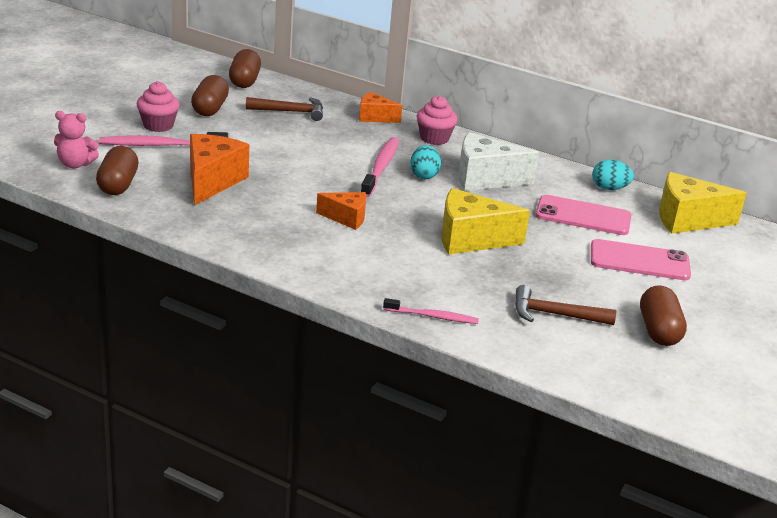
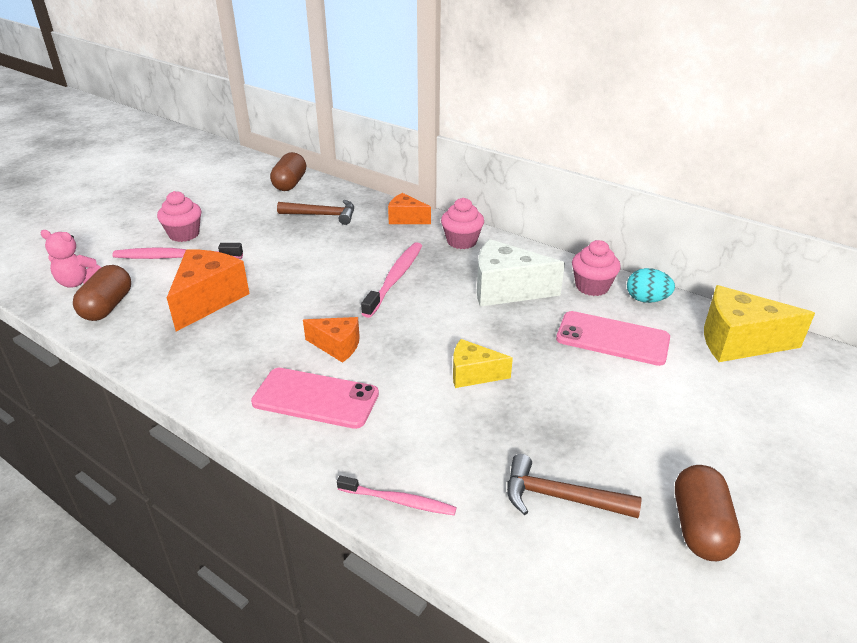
camera: 10 degrees right, 5 degrees up
brown capsule [191,75,229,116] -> none
turquoise egg [410,145,441,179] -> none
yellow cheese [441,188,530,254] -> yellow cheese [453,339,513,388], size x0.59
pink phone [591,239,691,280] -> pink phone moved to [251,368,379,429]
none -> pink cupcake [572,240,621,296]

